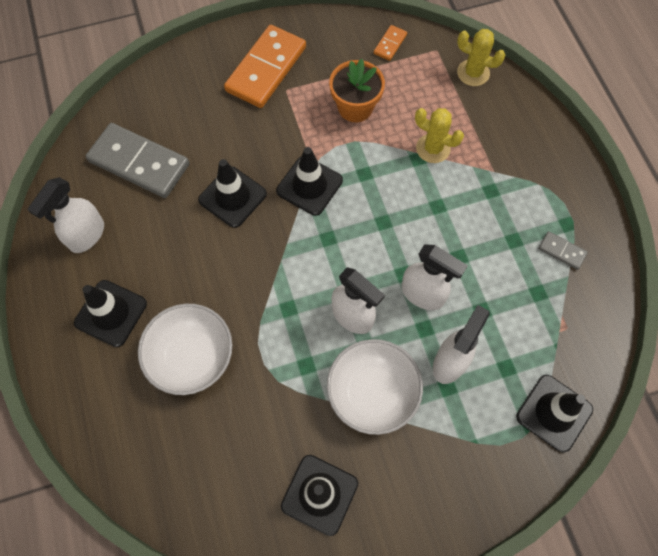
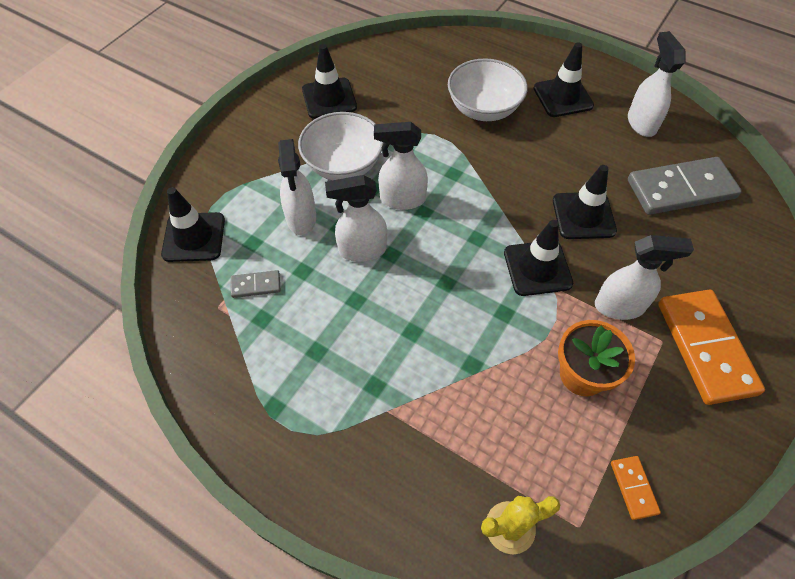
camera: 140 degrees right, 10 degrees down
yellow cactus [415,108,464,163] -> none
grey domino [538,231,588,270] -> grey domino moved to [231,270,281,298]
none -> white spray bottle [595,235,694,320]

